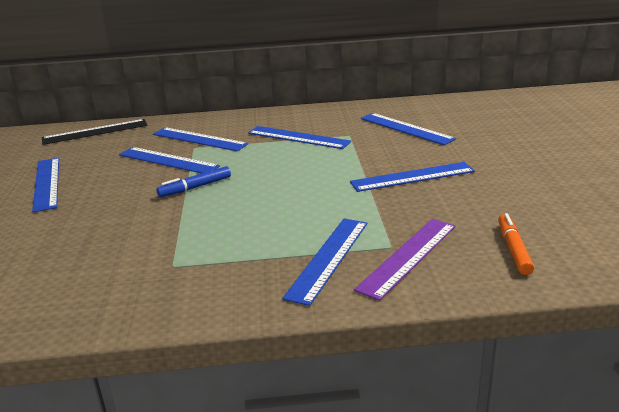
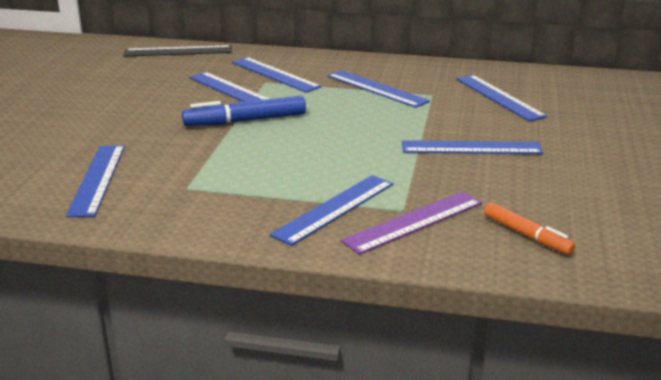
camera: 15 degrees right, 0 degrees up
blue ruler [32,158,59,212] -> blue ruler moved to [66,145,125,217]
blue marker [156,166,231,197] -> blue marker [182,96,306,126], size x1.54
orange marker [498,213,534,275] -> orange marker turned 120 degrees clockwise [484,203,576,255]

